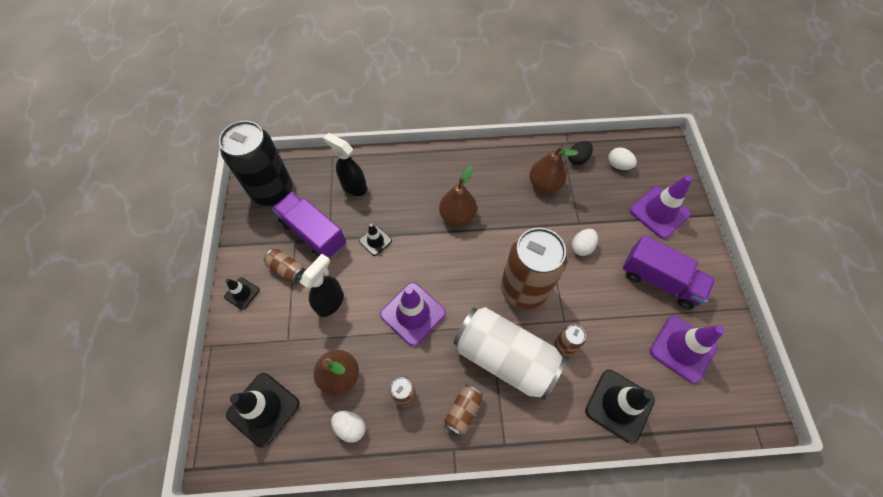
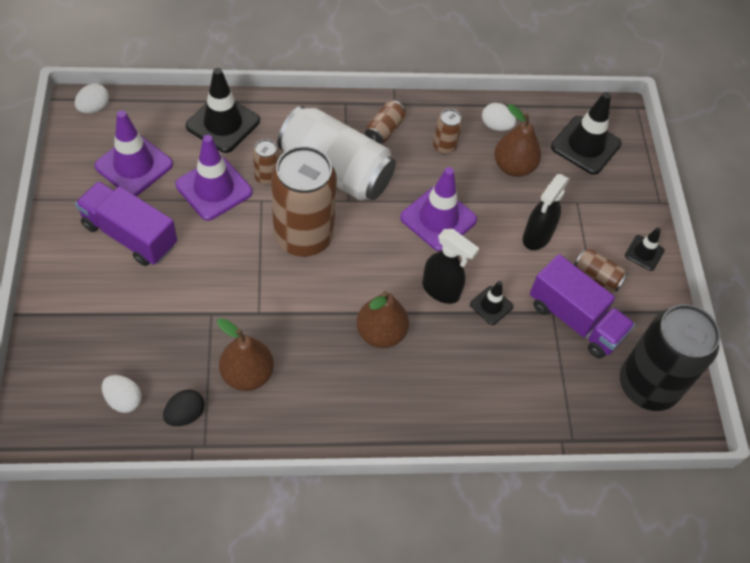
camera: 175 degrees right, 5 degrees down
black spray bottle [323,133,367,196] -> black spray bottle moved to [422,229,479,304]
white egg [572,229,598,256] -> white egg moved to [75,84,109,114]
purple traffic cone [630,175,692,239] -> purple traffic cone moved to [175,135,252,221]

